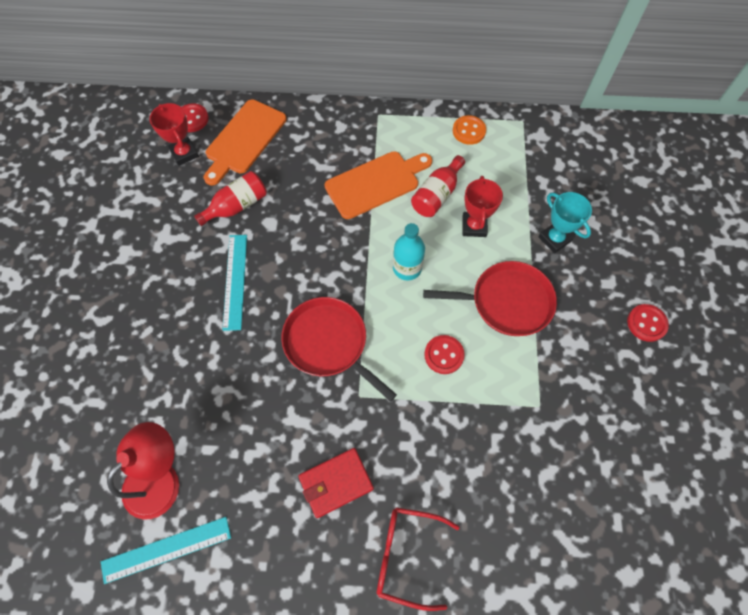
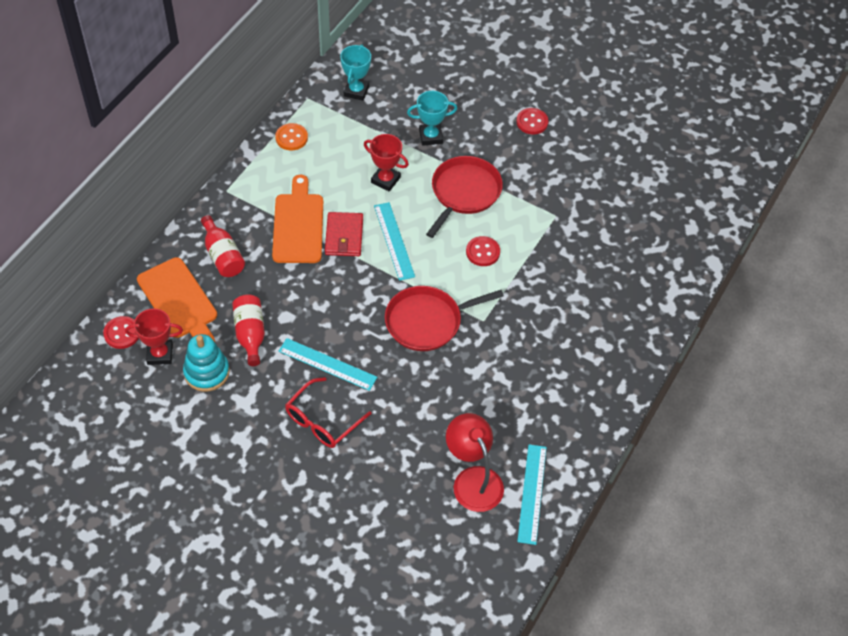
camera: 65 degrees left, 10 degrees down
red wallet [298,448,374,518] -> red wallet moved to [325,212,363,256]
red glasses [377,507,460,611] -> red glasses moved to [285,377,371,448]
turquoise bottle [393,223,425,280] -> turquoise ruler [374,202,415,281]
red bottle [411,155,465,217] -> red bottle moved to [201,215,245,277]
none -> turquoise stacking toy [183,334,230,392]
none -> turquoise trophy [340,44,371,101]

